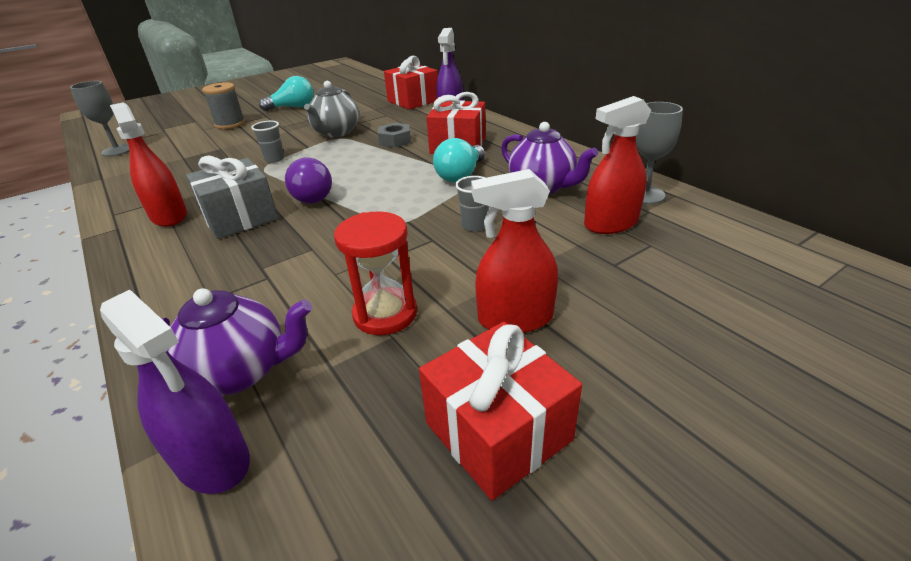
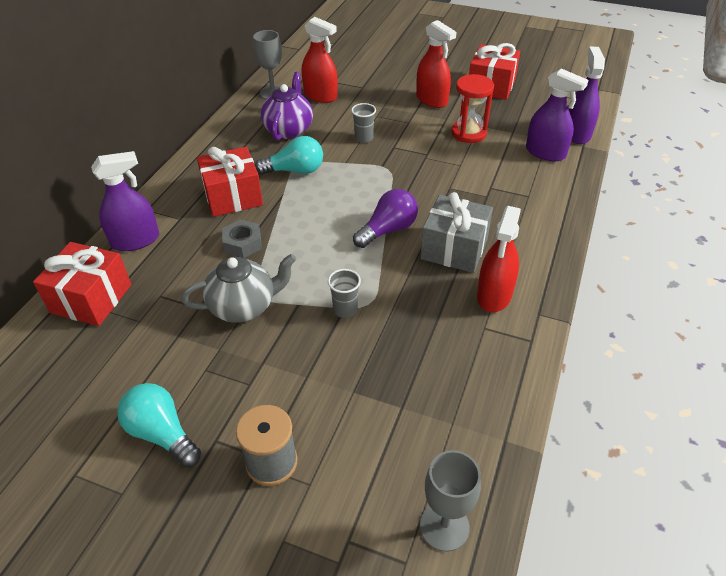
camera: 125 degrees left, 10 degrees up
purple teapot [161,288,312,396] -> purple spray bottle [526,68,588,161]

